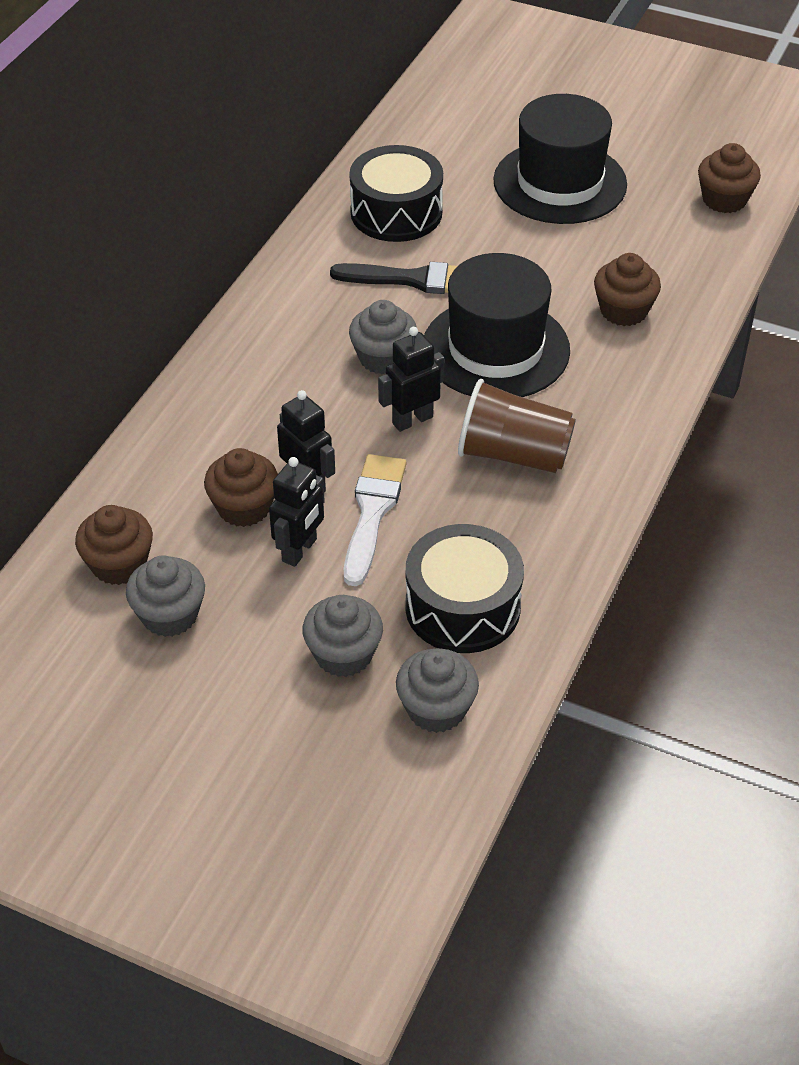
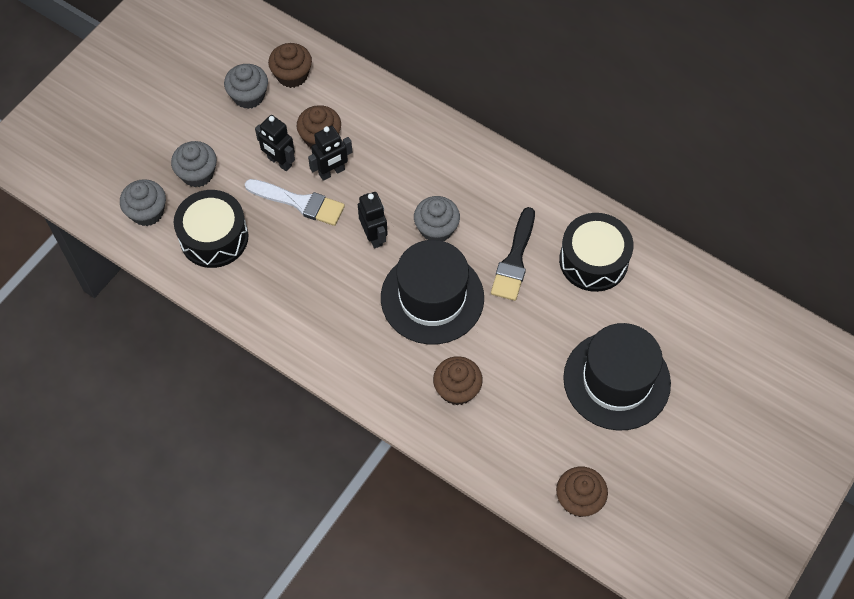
camera: 100 degrees right, 15 degrees up
brown cup [458,379,576,473] -> none

